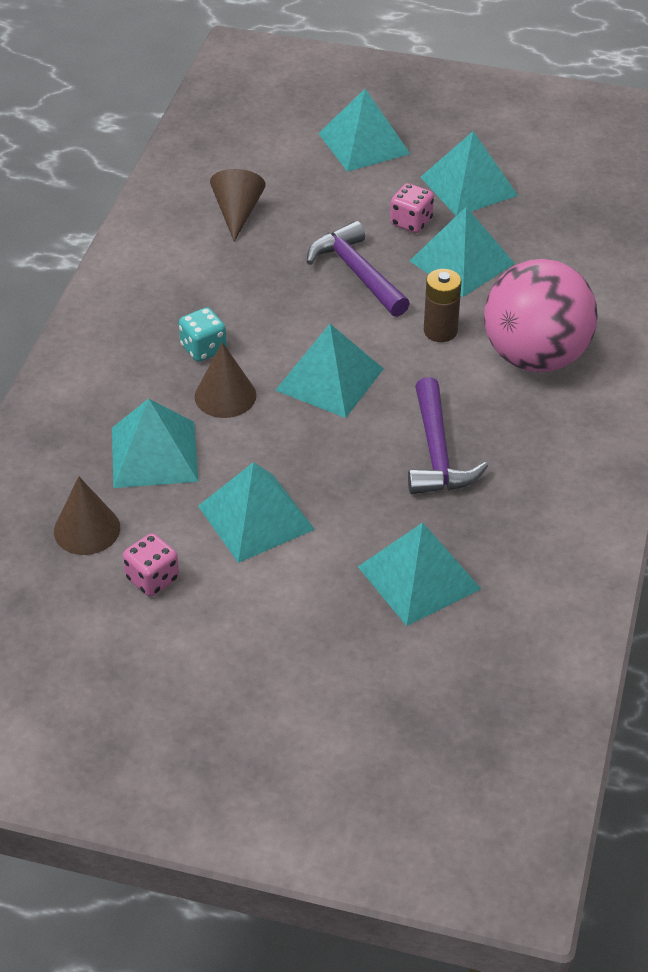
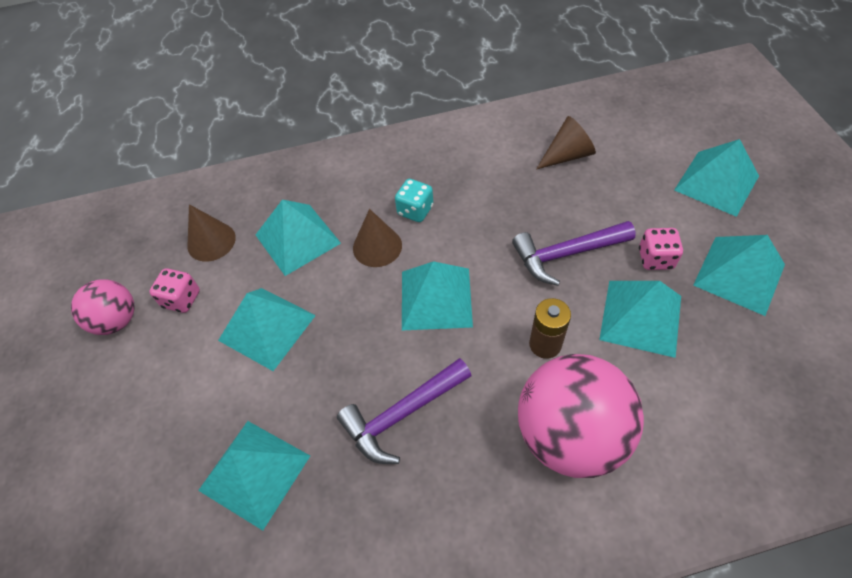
camera: 65 degrees right, 10 degrees up
purple hammer [307,221,410,317] -> purple hammer turned 135 degrees counterclockwise [512,221,636,286]
none -> pink ball [71,279,135,335]

